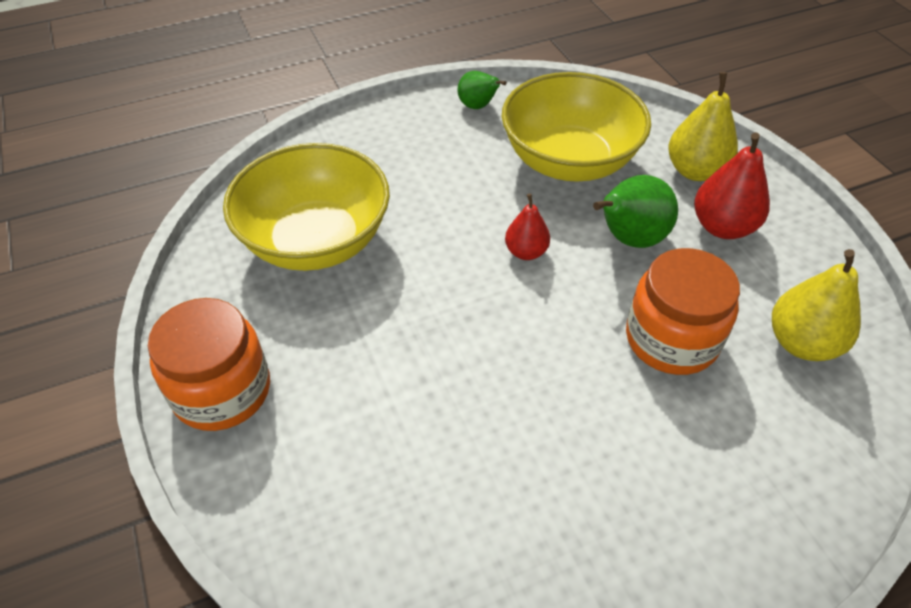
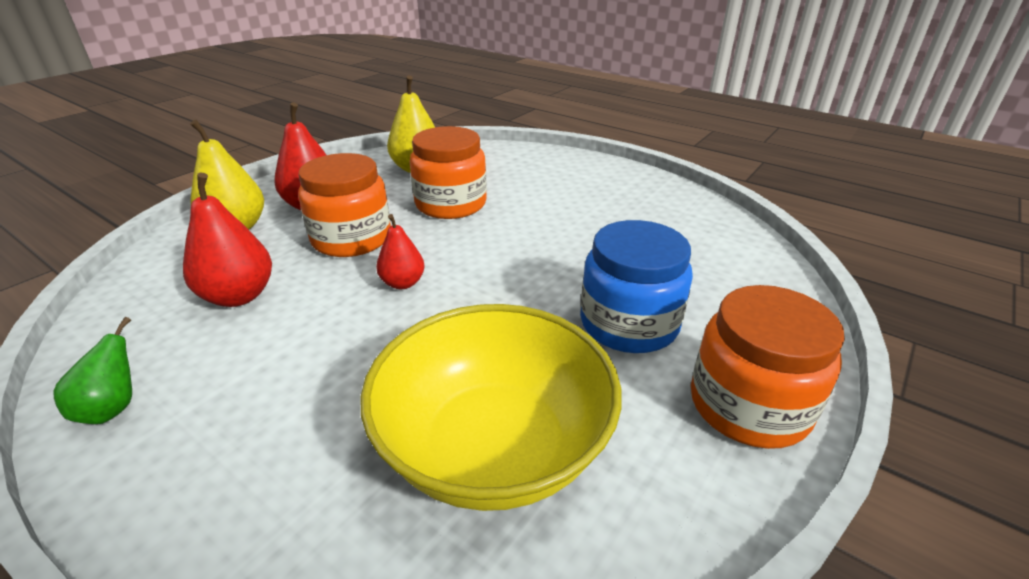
camera: 120 degrees left, 15 degrees down
yellow bowl [502,72,651,182] -> red pear [183,173,272,307]
green pear [593,175,678,248] -> orange jar [298,153,391,257]
none -> blue jar [580,220,693,353]

